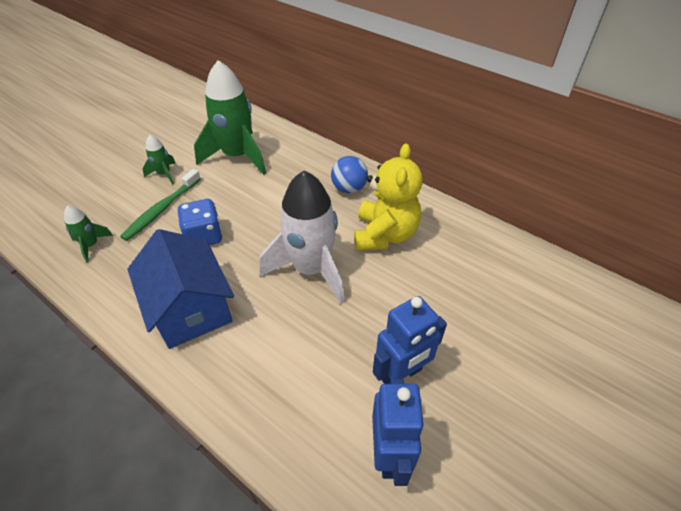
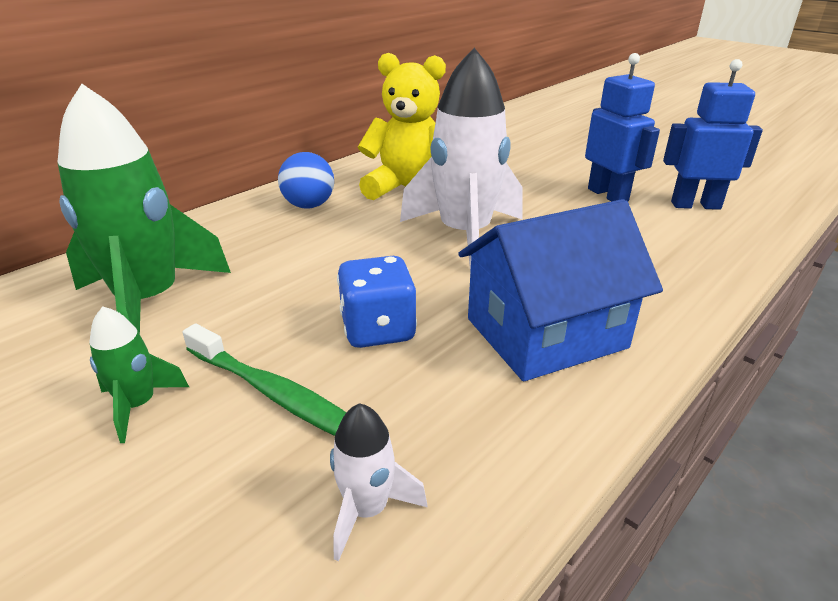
camera: 85 degrees left, 15 degrees down
green rocket [64,206,113,262] -> white rocket [330,403,428,562]

